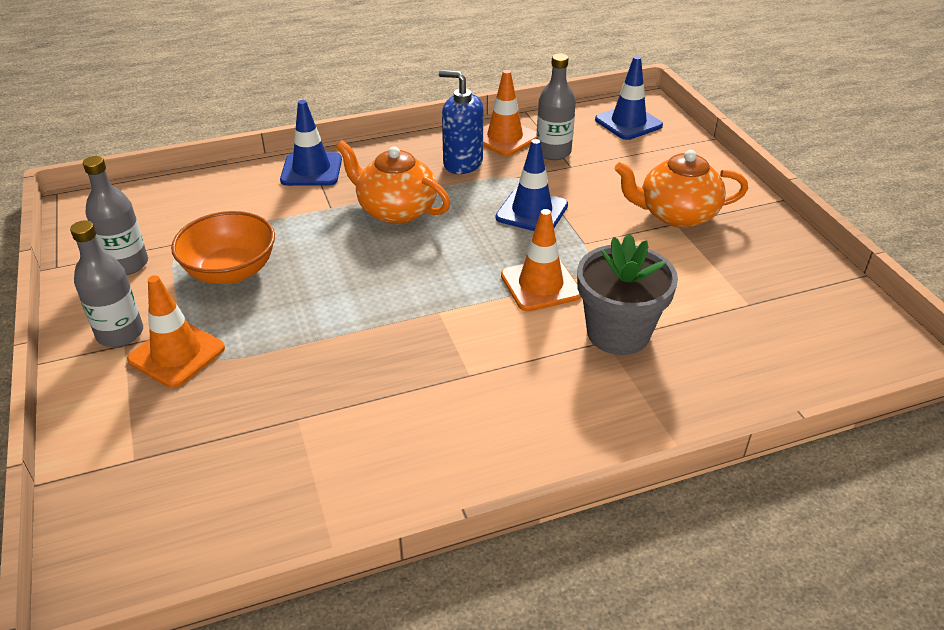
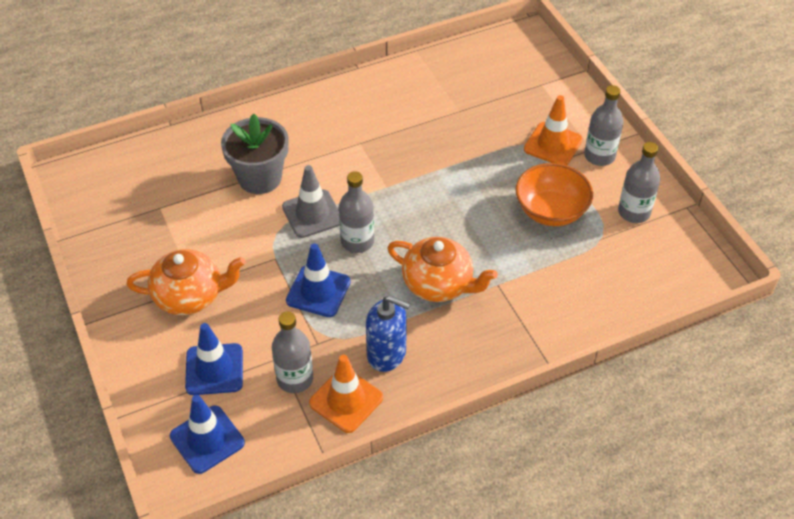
camera: 175 degrees right, 10 degrees up
blue traffic cone [280,100,342,186] -> blue traffic cone moved to [185,323,243,395]
orange traffic cone [501,209,581,312] -> grey traffic cone [282,165,340,238]
none -> grey bottle [339,171,374,253]

